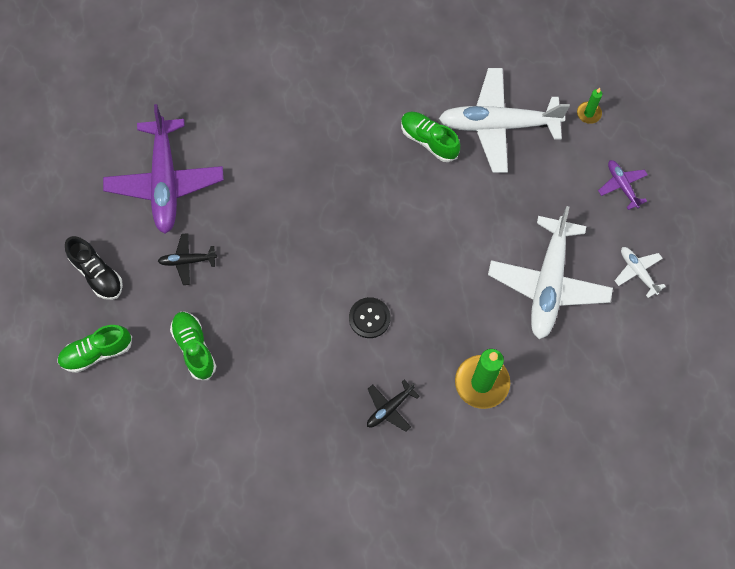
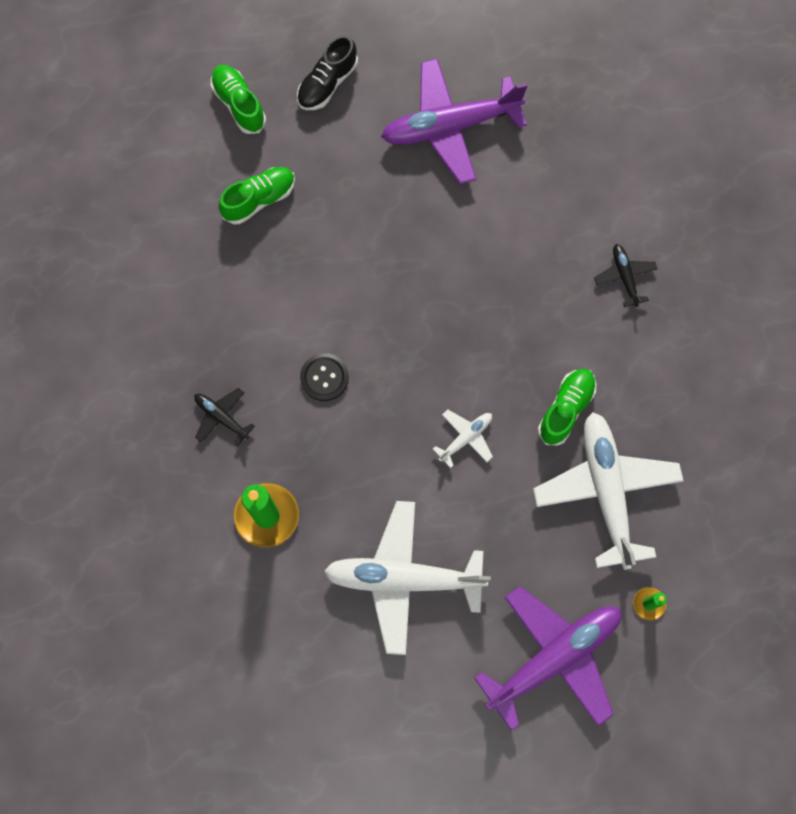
camera: 80 degrees right, 5 degrees up
black plane [158,233,217,285] -> black plane moved to [594,244,657,307]
purple plane [598,160,648,210] -> purple plane [474,586,621,731], size x2.22
white plane [615,247,666,298] -> white plane moved to [433,410,493,468]

